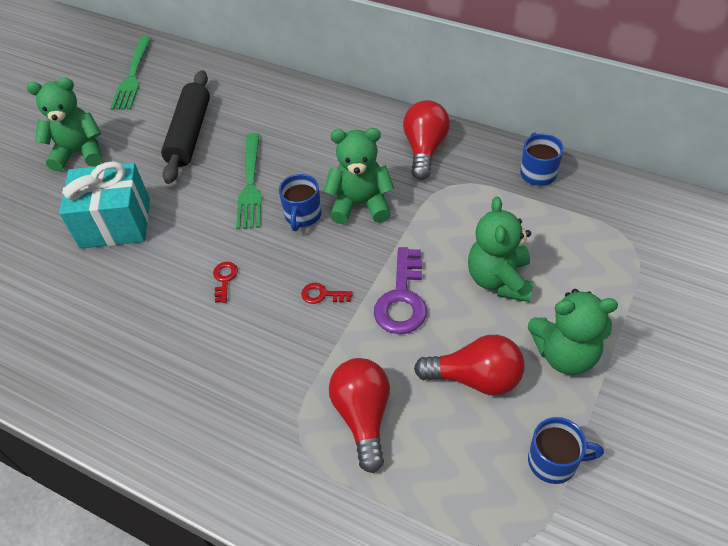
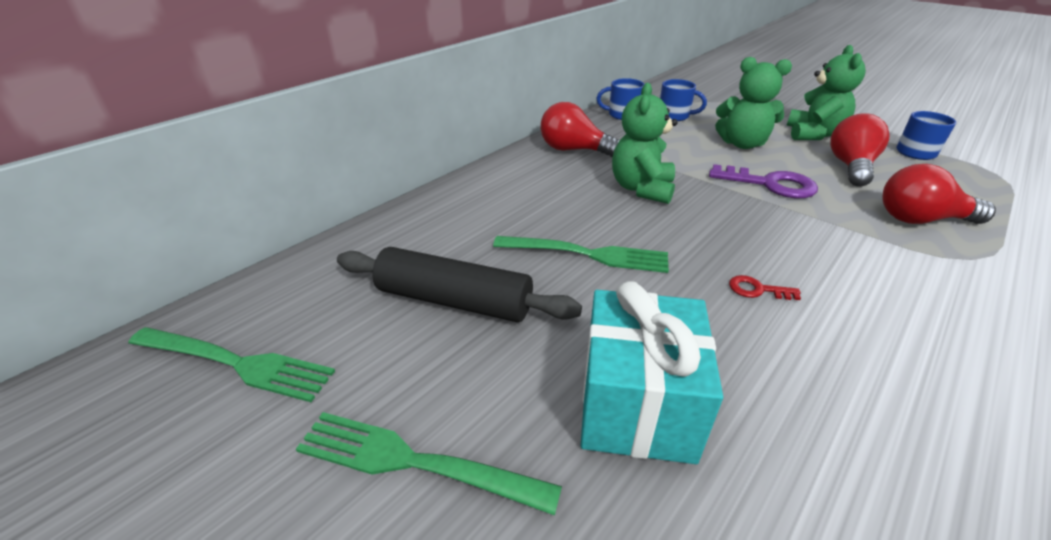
camera: 80 degrees left, 15 degrees down
green teddy bear [27,78,102,171] -> green fork [296,412,562,515]
blue mug [279,174,322,231] -> blue mug moved to [660,79,707,121]
red key [301,283,353,304] -> none

